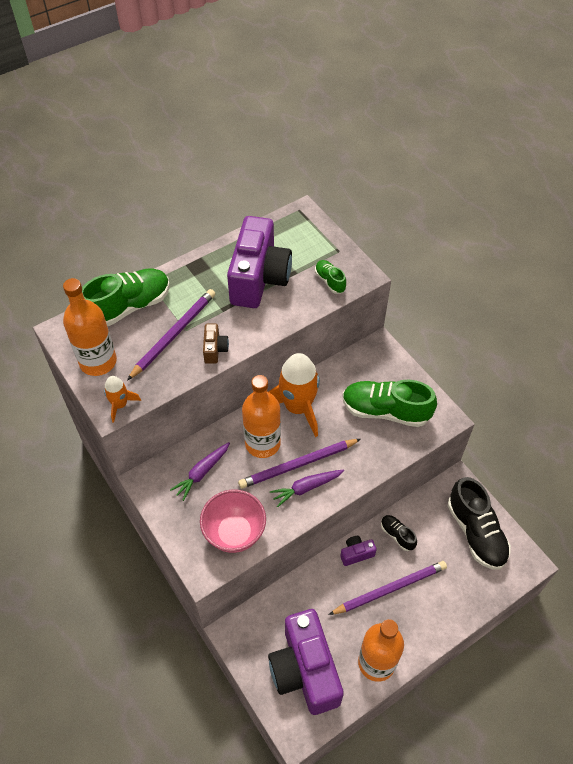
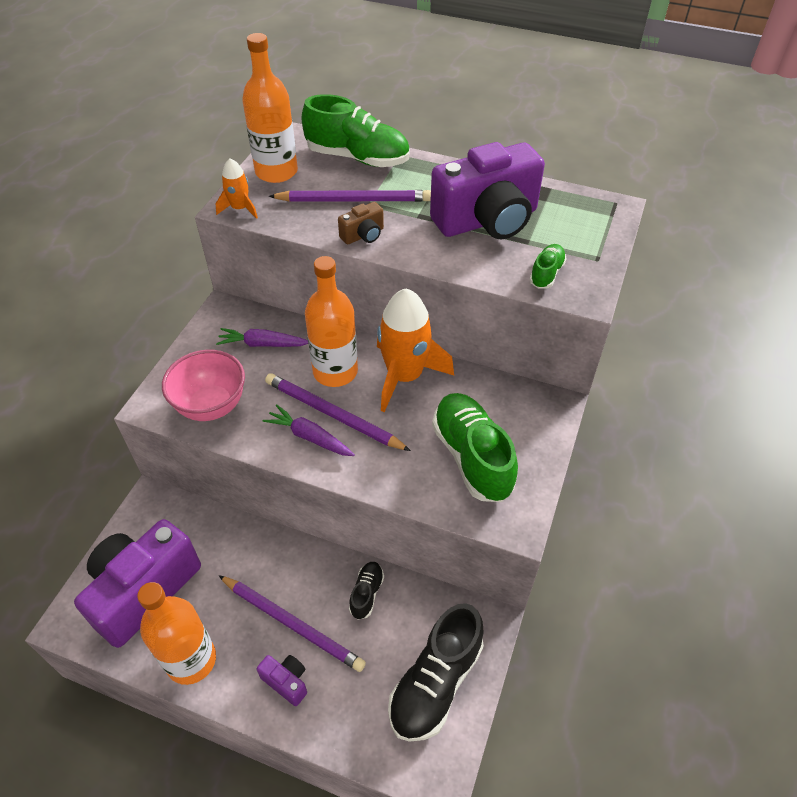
camera: 55 degrees right, 5 degrees down
purple camera [340,536,377,566] -> purple camera moved to [257,655,307,706]

